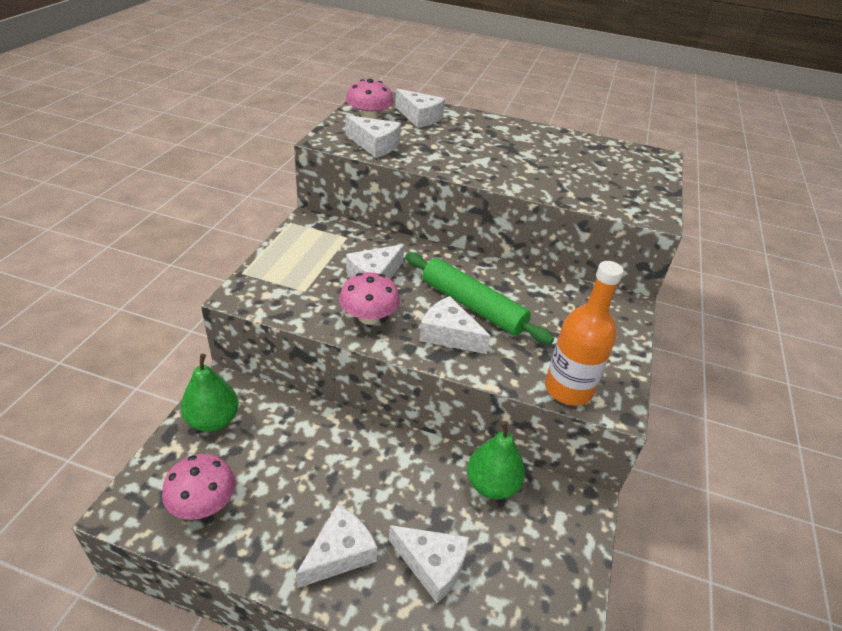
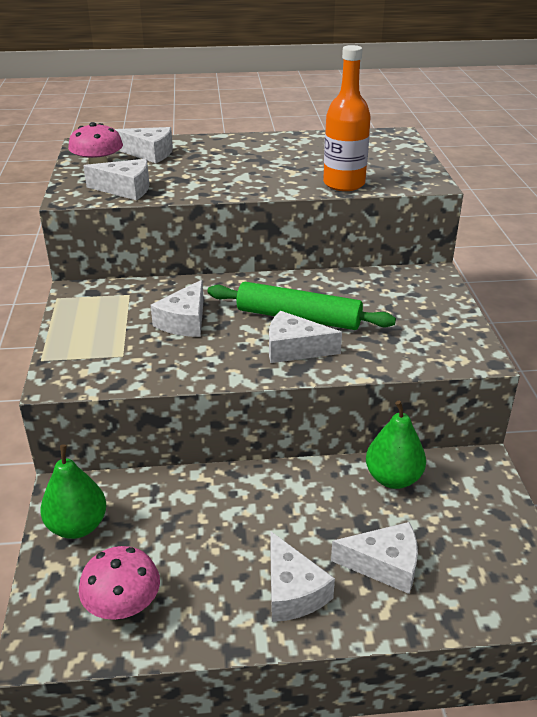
camera: 20 degrees left, 5 degrees down
white cheese [296,505,377,588] -> white cheese turned 135 degrees clockwise [270,532,335,622]
pink mushroom [339,272,400,325] -> none
orange bottle [545,261,624,406] -> orange bottle moved to [323,45,371,191]

